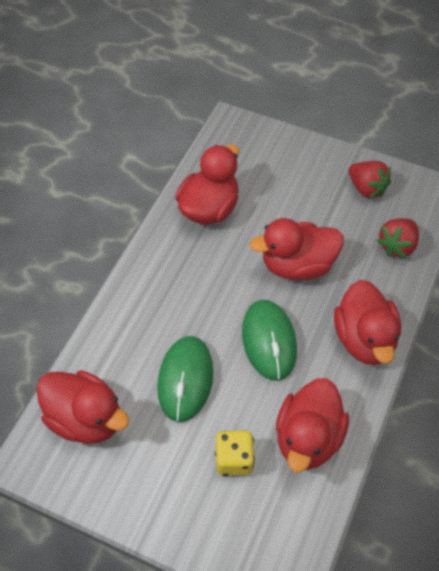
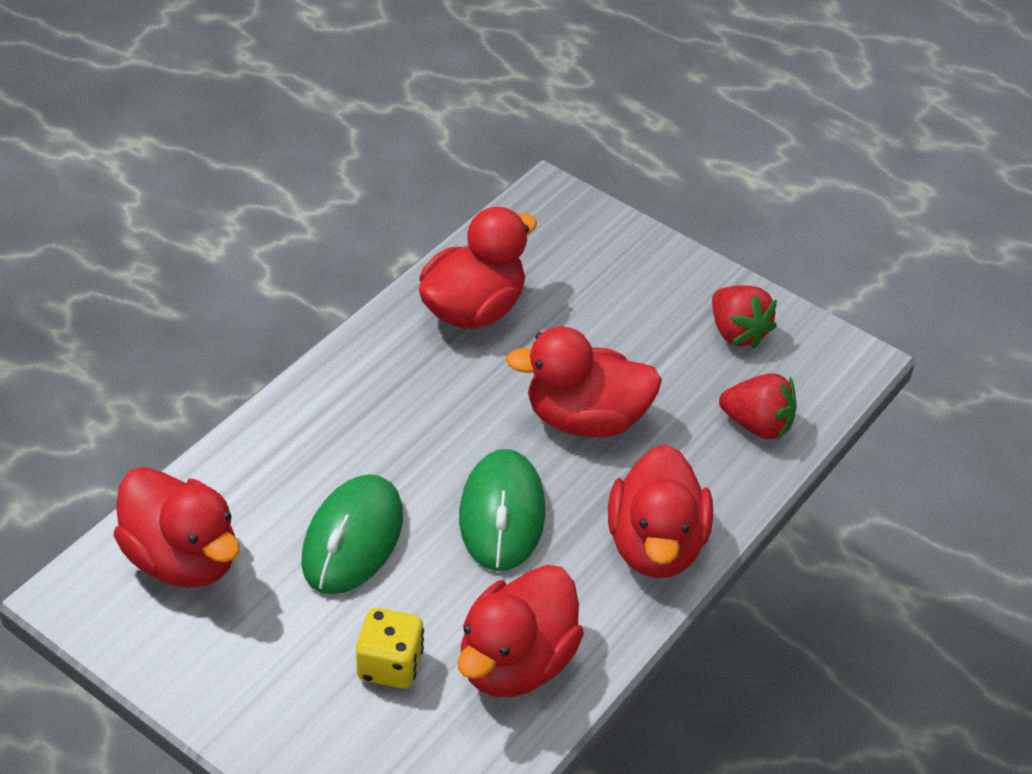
camera: 10 degrees right, 10 degrees down
red strawberry [377,218,419,259] -> red strawberry turned 120 degrees counterclockwise [719,373,797,439]

